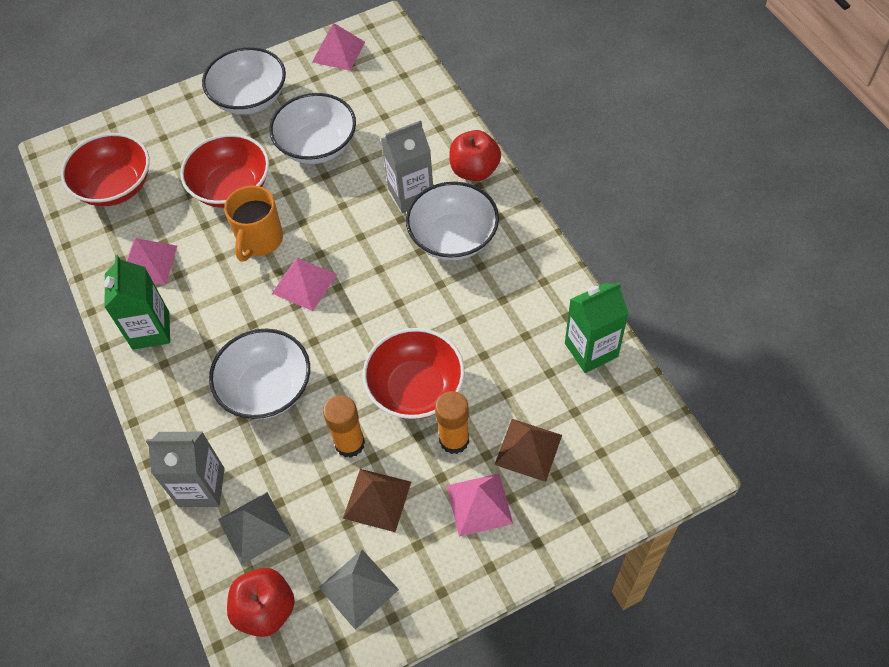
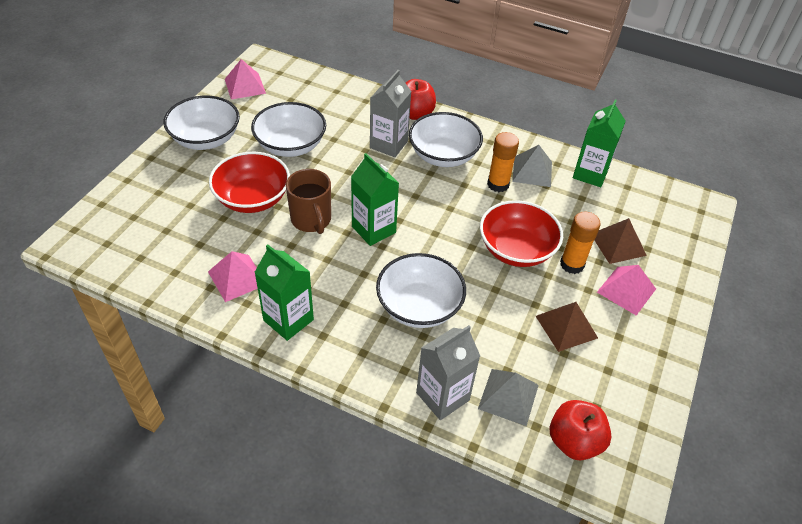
camera: 45 degrees left, 10 degrees down
red bowl [61,133,150,206] -> none
orange mug [224,186,283,262] -> brown mug [286,169,331,234]
pink pyramid [272,258,337,311] -> green carton [351,153,399,246]
grey pyramid [319,550,399,630] -> grey pyramid moved to [512,145,552,187]
orange glue stick [323,395,365,458] -> orange glue stick moved to [487,132,519,192]

